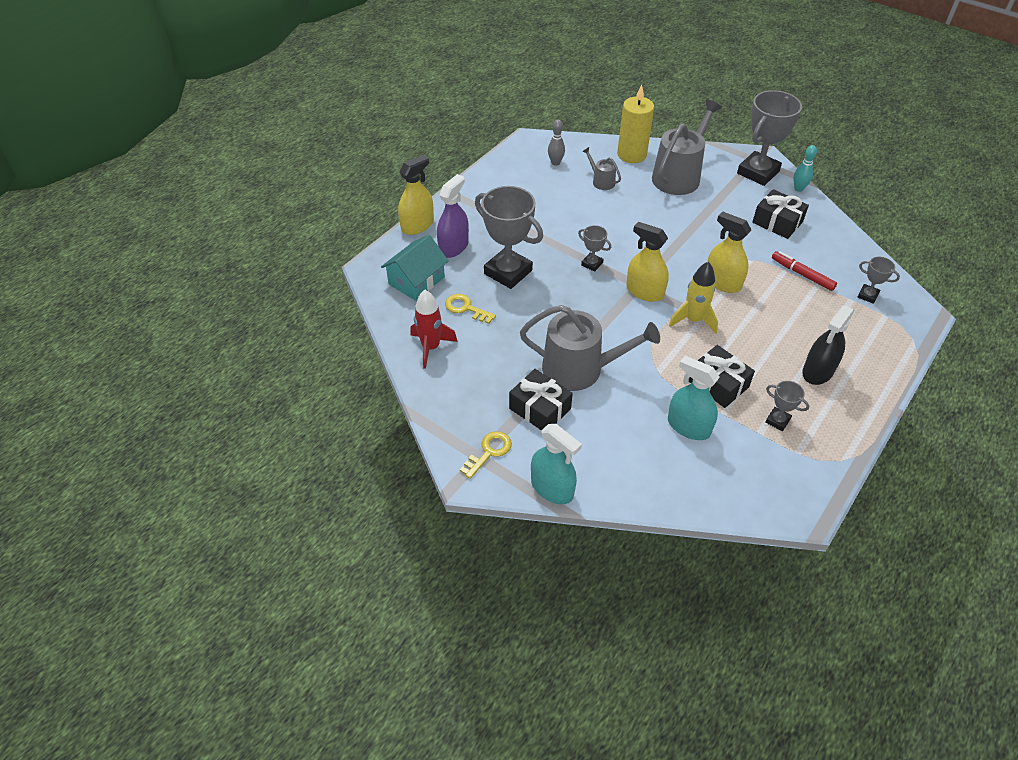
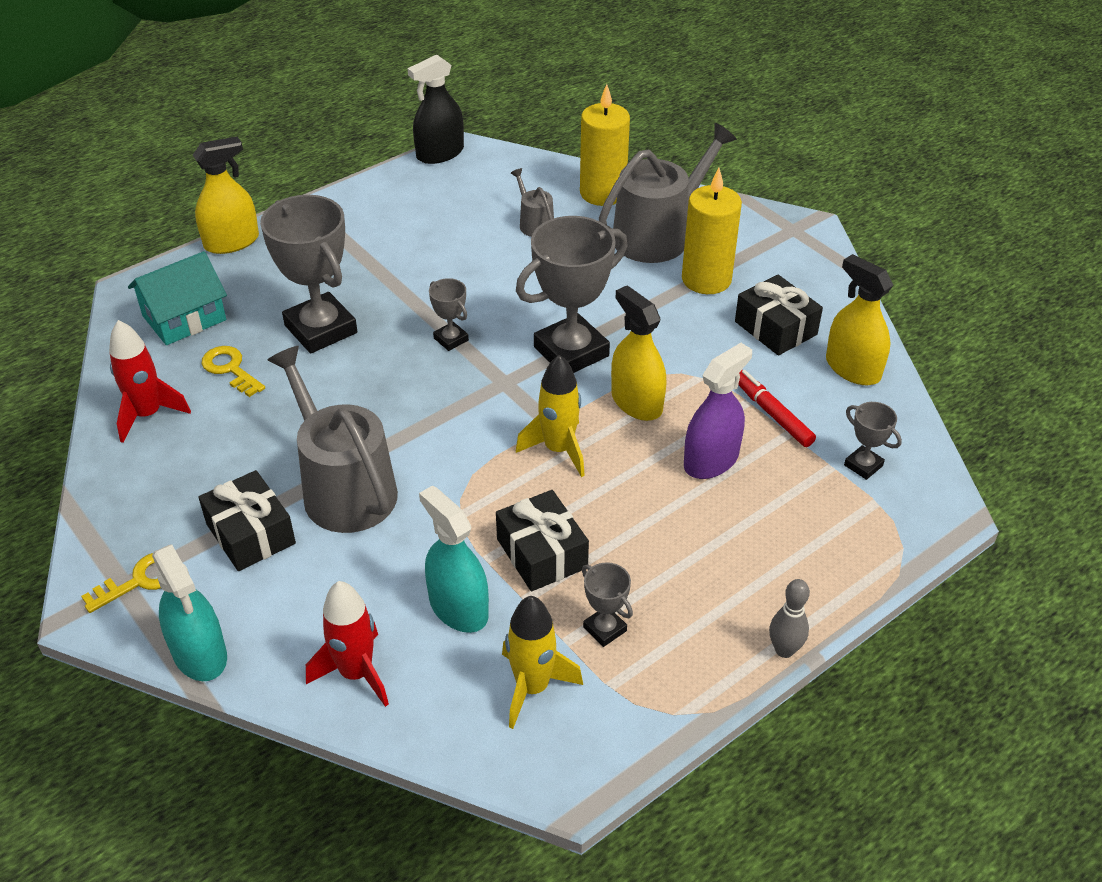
camera: 15 degrees right, 5 degrees down
purple spray bottle [437,174,469,258] -> purple spray bottle moved to [684,343,752,479]
grey watering can [520,305,660,391] -> grey watering can turned 150 degrees counterclockwise [268,346,398,533]
grey bowling pin [548,119,565,166] -> grey bowling pin moved to [769,579,810,658]
yellow spray bottle [626,222,669,302] -> yellow spray bottle moved to [826,254,893,385]
grey trophy [737,90,802,186] -> grey trophy moved to [516,216,628,373]
turquoise bowling pin [793,145,817,192] -> none
black spray bottle [802,305,854,385] -> black spray bottle moved to [408,54,464,164]
none -> red rocket [306,581,389,707]
none -> yellow rocket [502,596,583,729]
none -> yellow candle [682,168,742,294]

